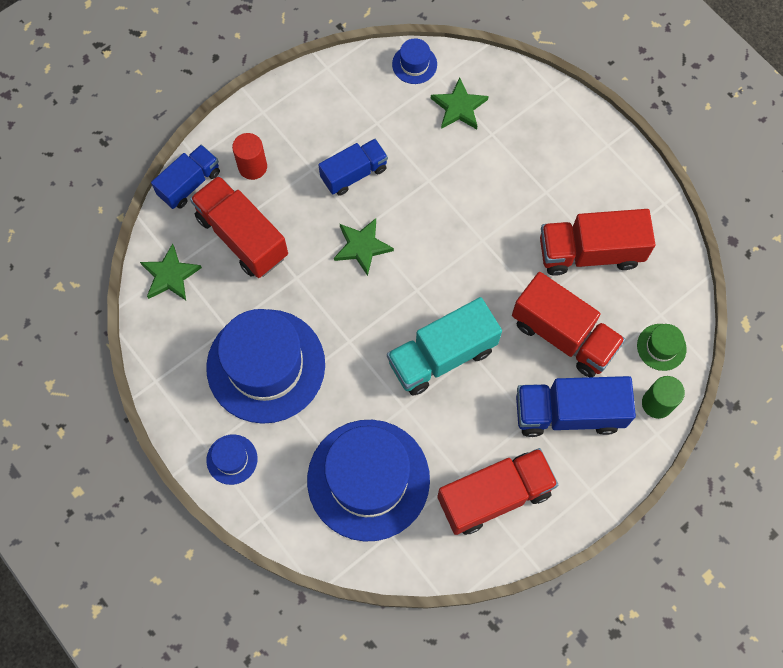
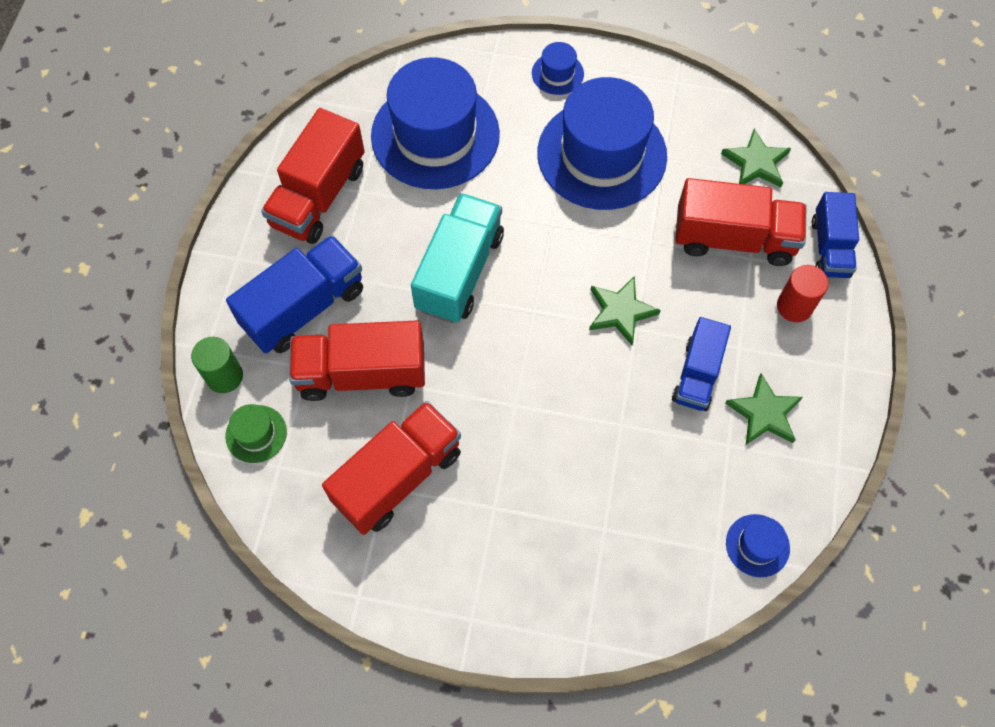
camera: 140 degrees right, 5 degrees down
green star [431,78,489,129] -> green star moved to [725,373,803,445]

